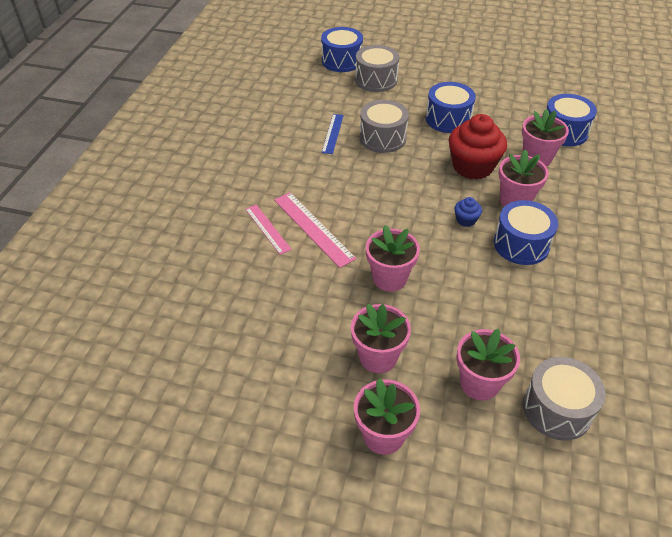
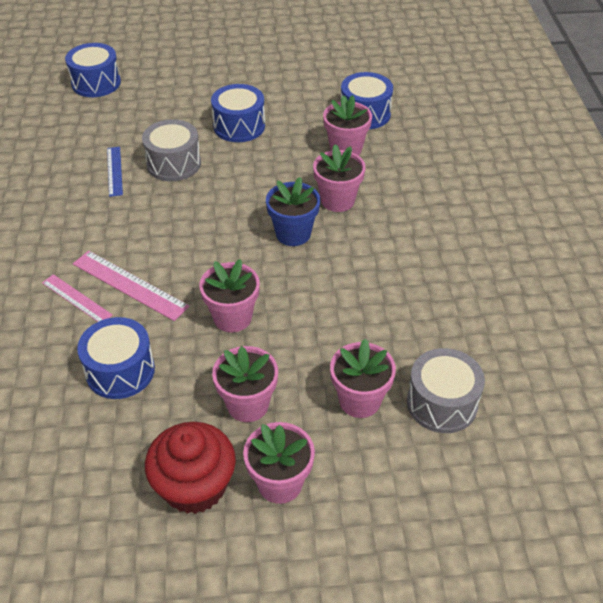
camera: 20 degrees left, 0 degrees up
grey drum [355,45,399,92] -> none
red cupcake [449,114,507,180] -> red cupcake moved to [145,422,236,514]
blue cupcake [454,197,482,227] -> blue flower pot [266,177,320,246]
blue drum [494,200,558,265] -> blue drum moved to [77,317,155,399]

